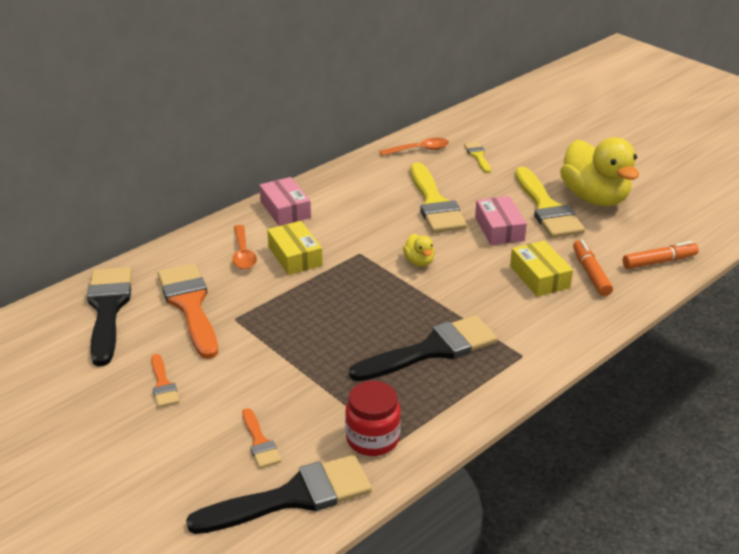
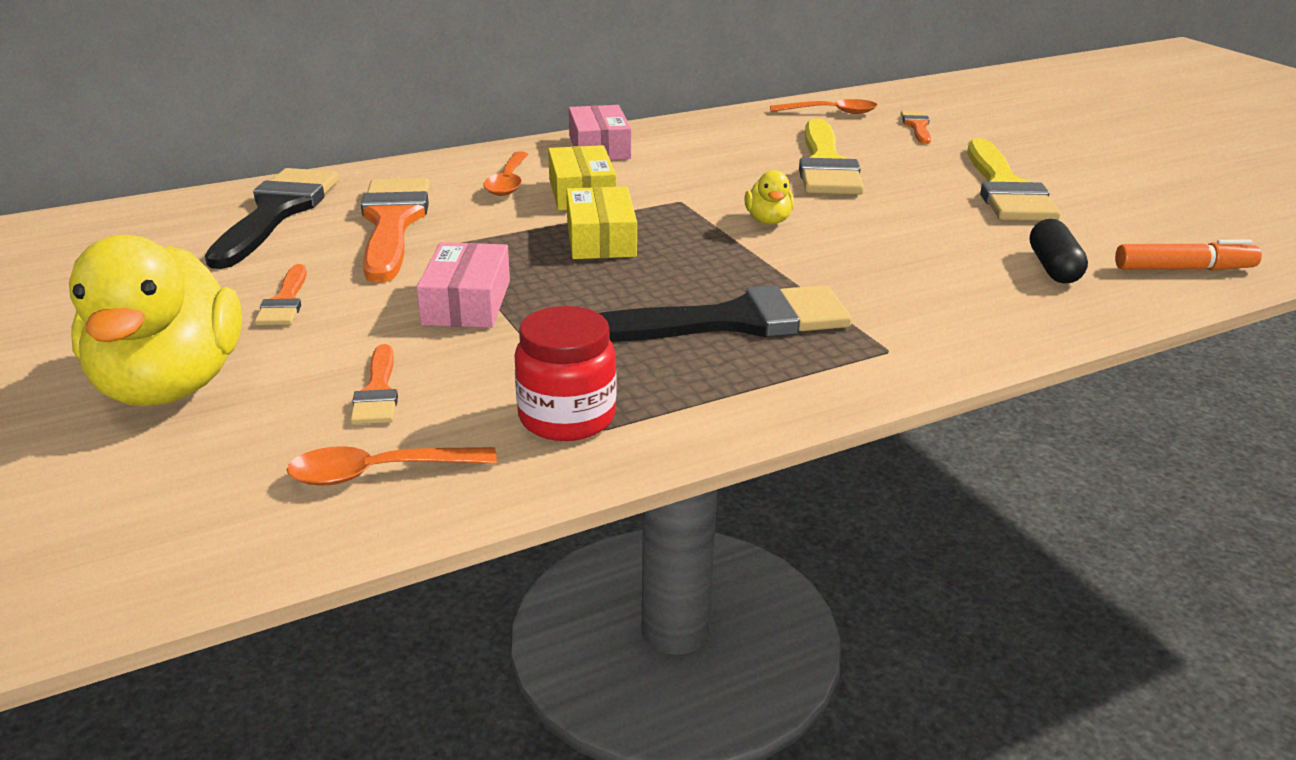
camera: 15 degrees right, 5 degrees down
black brush [186,455,372,534] -> orange spoon [287,446,497,485]
yellow brush [464,142,491,173] -> orange brush [901,111,931,144]
pink box [475,196,527,245] -> pink box moved to [417,242,510,328]
yellow box [510,240,573,297] -> yellow box moved to [566,186,637,259]
yellow duck [560,137,639,206] -> yellow duck moved to [69,235,242,406]
orange marker [573,240,613,296] -> black capsule [1030,219,1088,283]

